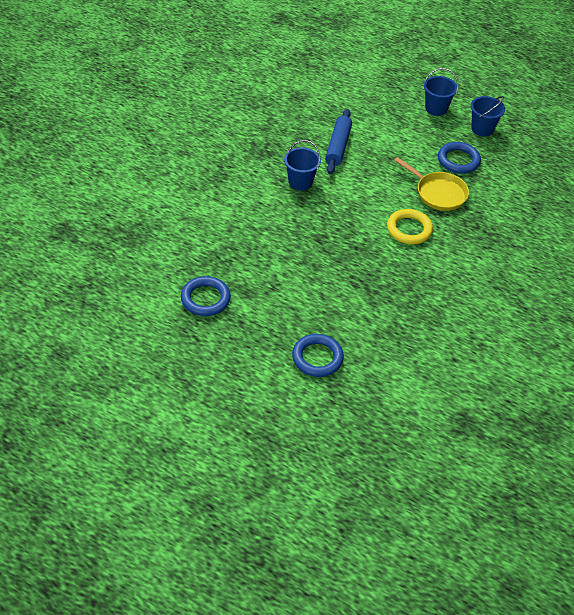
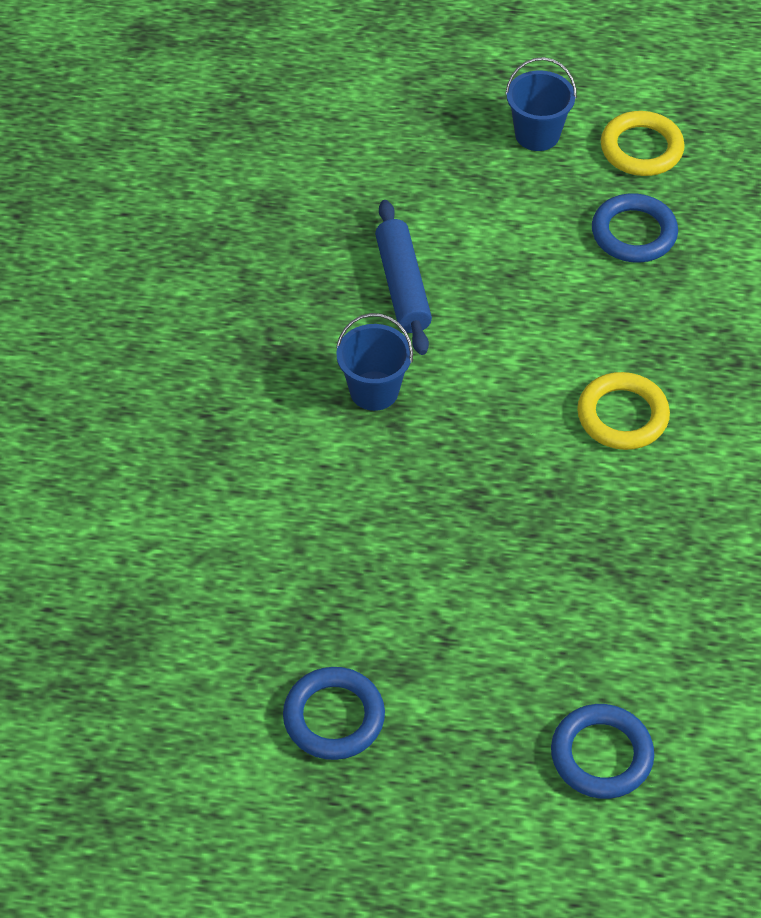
camera: 20 degrees left, 5 degrees up
yellow pan [394,157,469,211] -> none
blue bucket [471,96,505,137] -> yellow ring [601,111,685,176]

